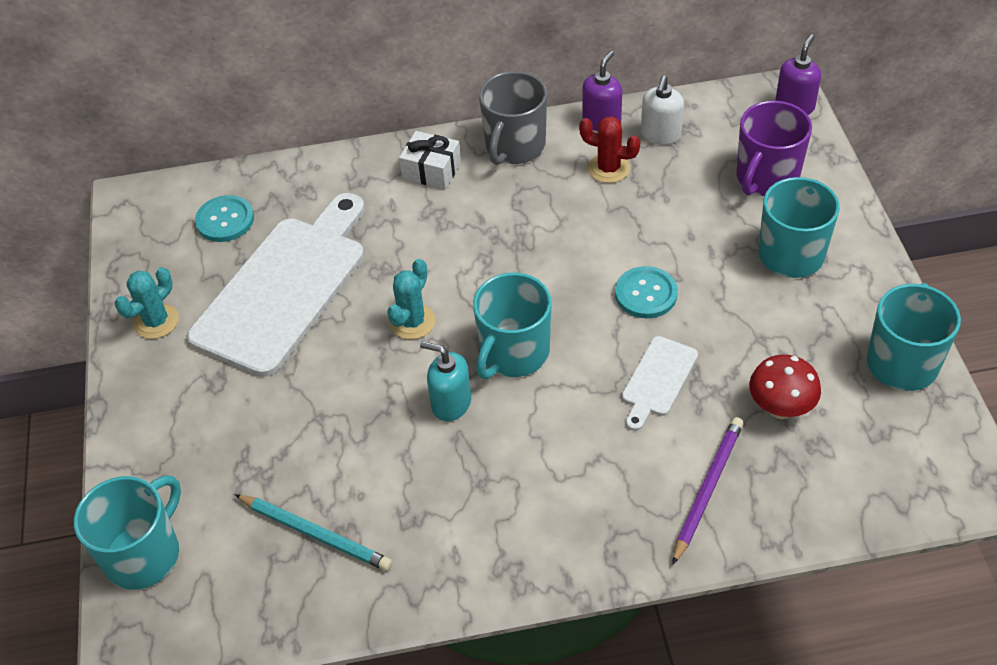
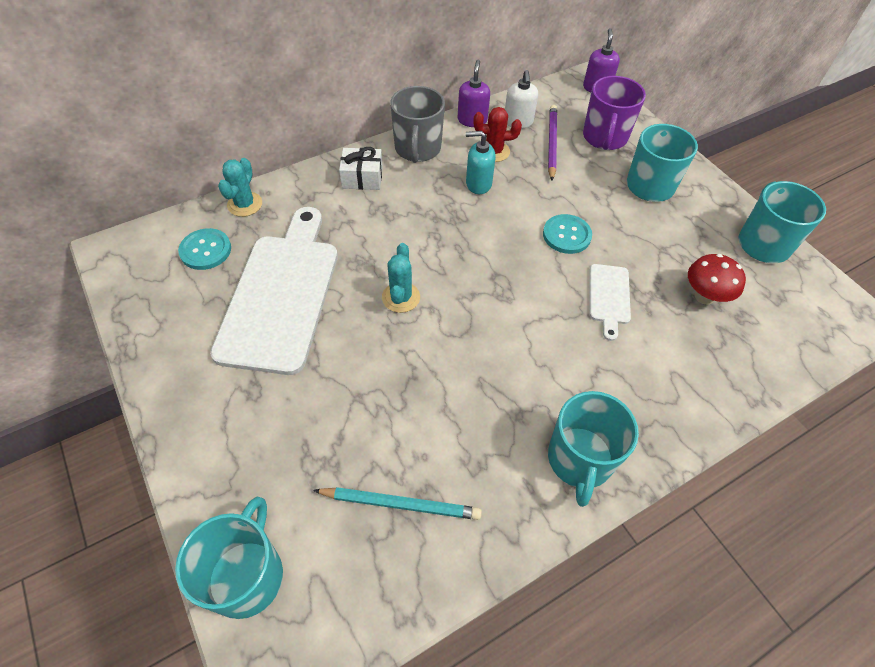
camera: 25 degrees left, 5 degrees up
turquoise cactus [115,267,179,339] -> turquoise cactus moved to [218,158,262,217]
turquoise soap dispenser [420,341,471,421] -> turquoise soap dispenser moved to [466,131,496,194]
turquoise mug [473,273,552,379] -> turquoise mug moved to [548,391,639,507]
purple pencil [672,417,744,565] -> purple pencil moved to [548,105,557,180]

